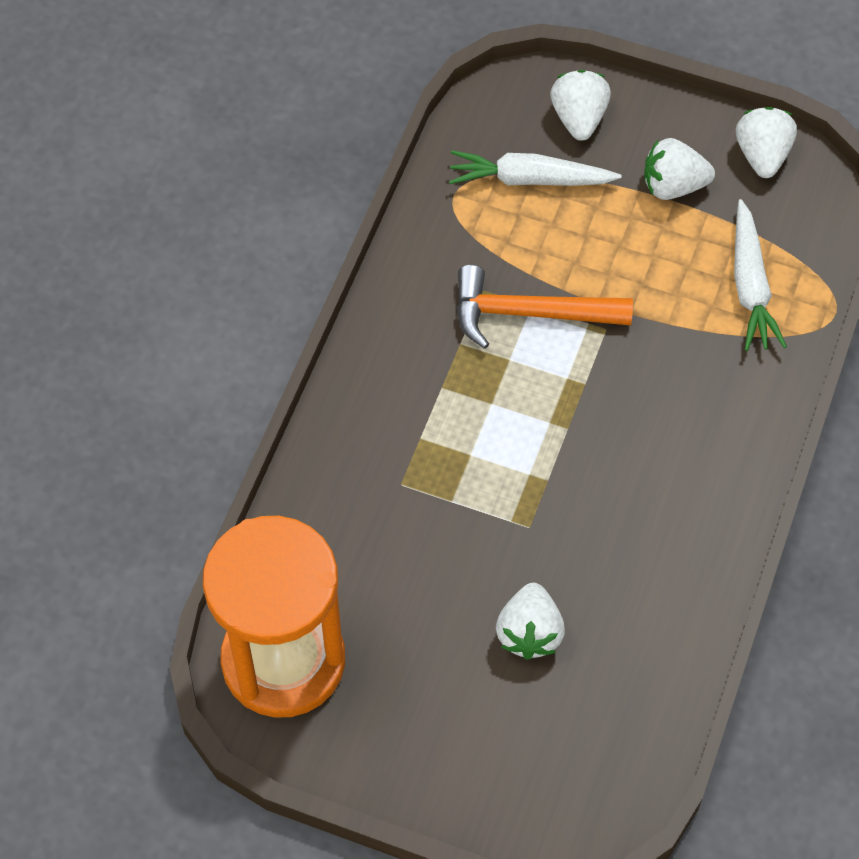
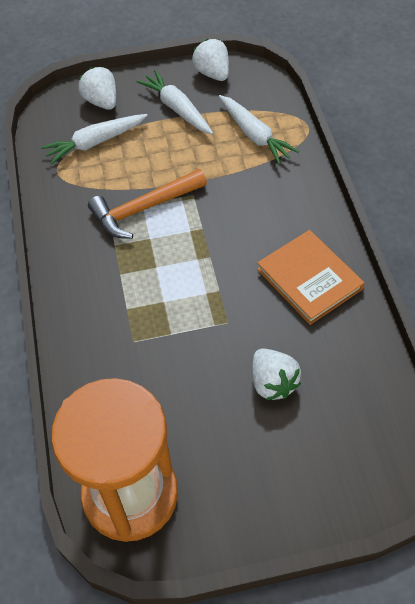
camera: 30 degrees left, 5 degrees down
white strawberry [644,138,715,200] -> white carrot [136,70,213,134]
none -> orange book [257,230,364,325]

